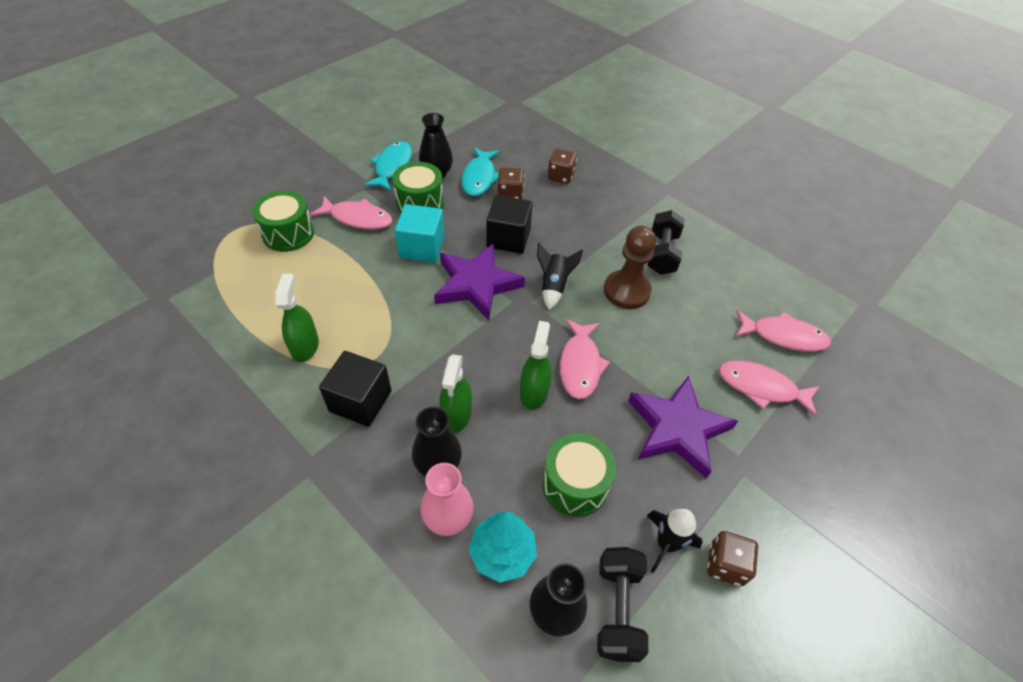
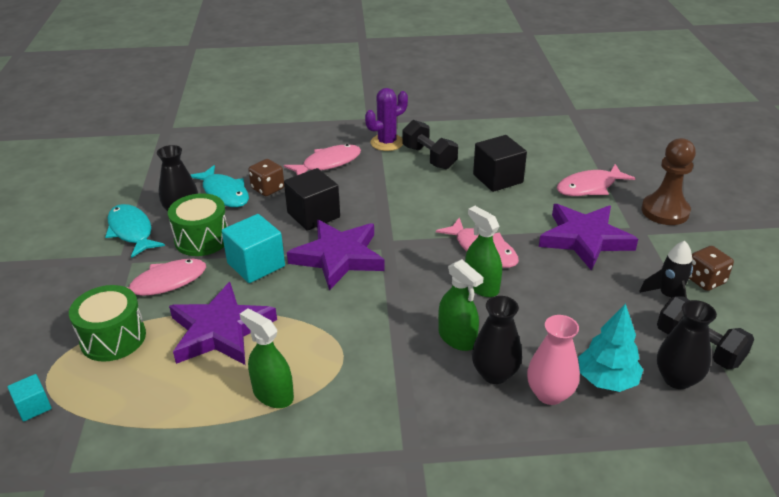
camera: 45 degrees left, 15 degrees down
black cube [319,351,391,427] -> black cube moved to [473,135,527,192]
black rocket [537,243,583,310] -> none
green drum [542,433,616,517] -> none
brown dice [548,149,577,184] -> none
brown pawn [604,226,656,309] -> brown pawn moved to [641,138,696,225]
pink fish [735,310,831,352] -> pink fish moved to [284,144,361,175]
none -> turquoise cube [7,374,52,422]
none -> purple star [169,282,277,365]
none -> purple cactus [365,88,408,151]

